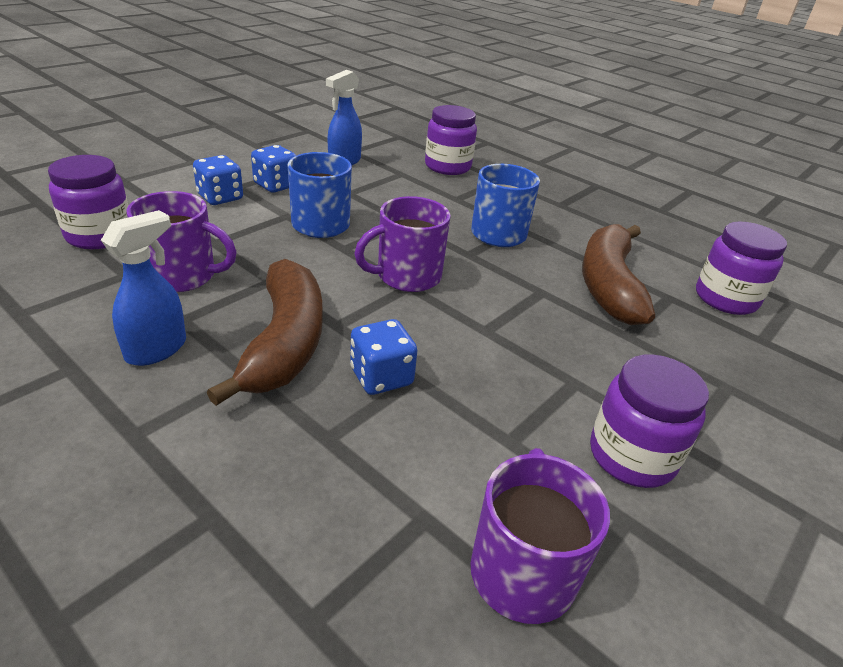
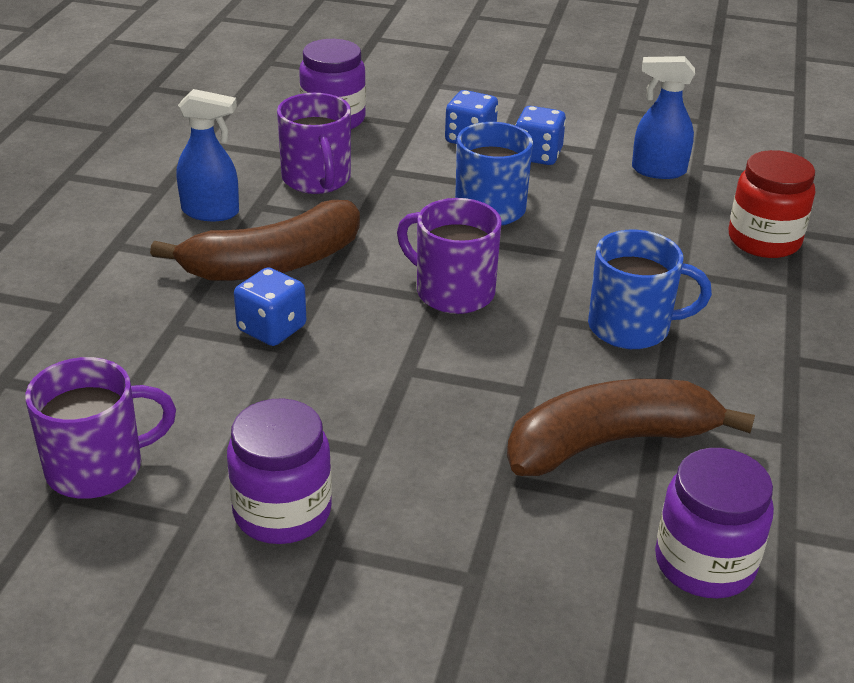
camera: 65 degrees right, 0 degrees up
purple jar [425,105,477,175] -> red jar [728,150,815,258]

